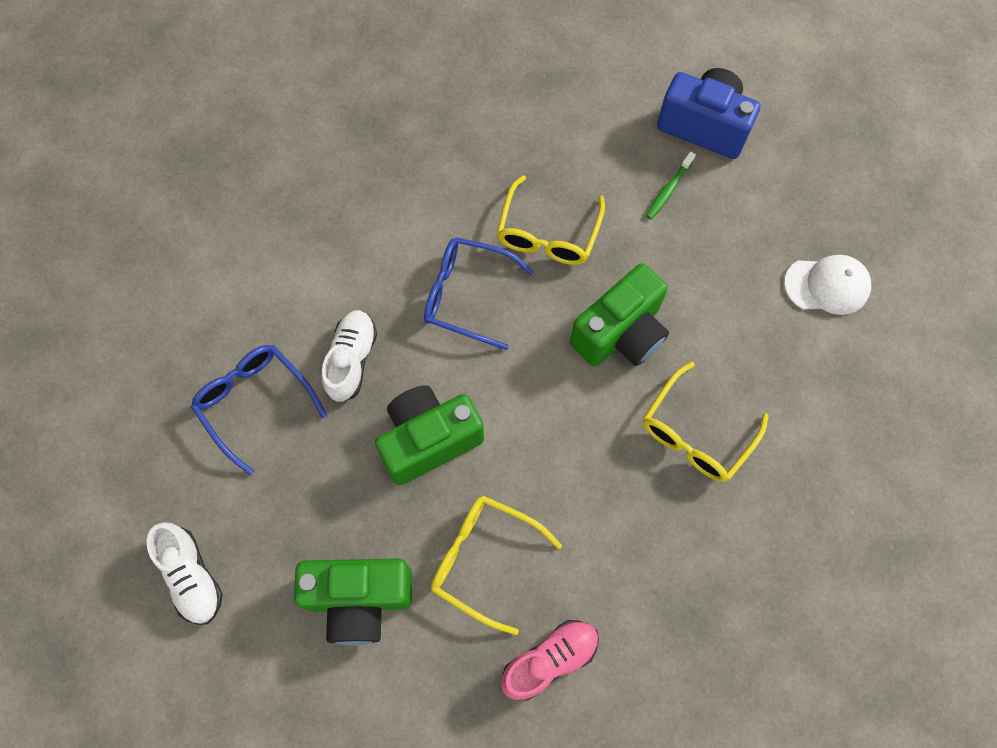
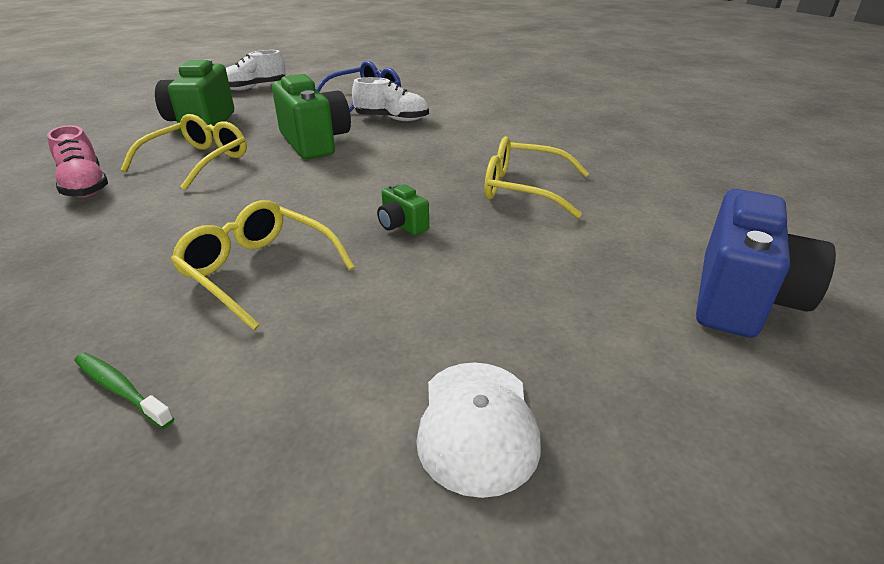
camera: 90 degrees right, 35 degrees down
blue glasses [424,237,534,350] -> none
green camera [570,263,669,367] -> green camera [377,184,429,235], size x0.46
green toothbrush [646,152,696,219] -> green toothbrush moved to [74,352,174,429]

